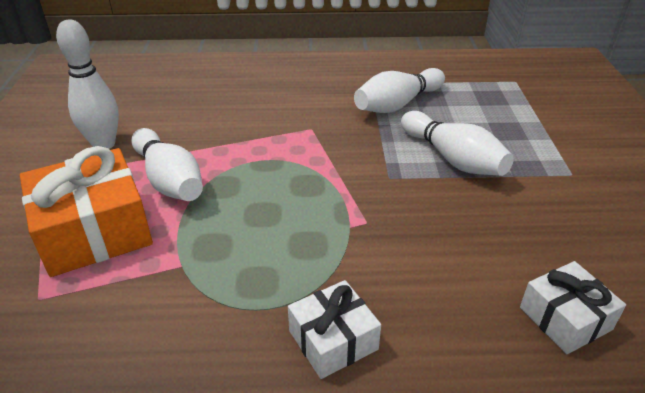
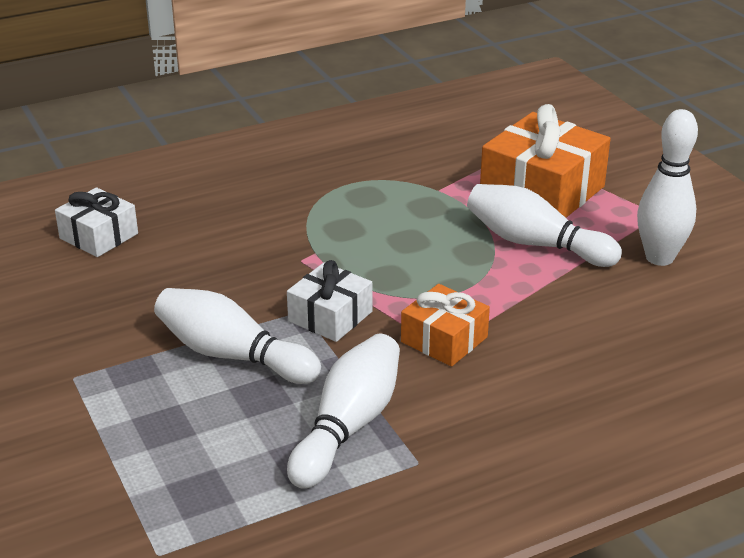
camera: 155 degrees right, 5 degrees down
white gift [288,280,381,379] -> white gift moved to [287,260,372,342]
none -> orange gift [401,284,490,367]

